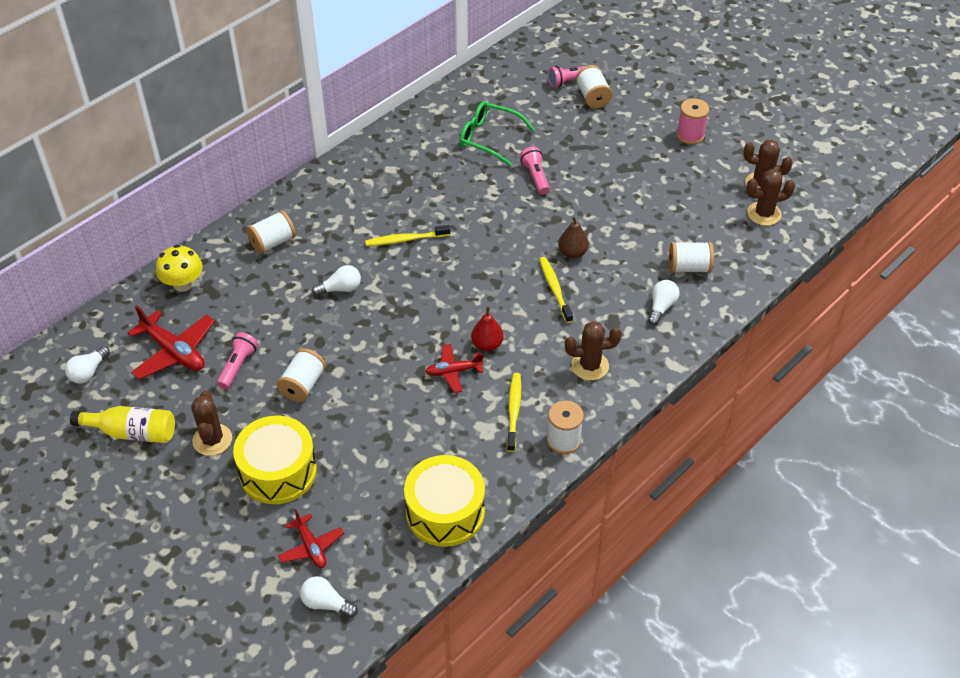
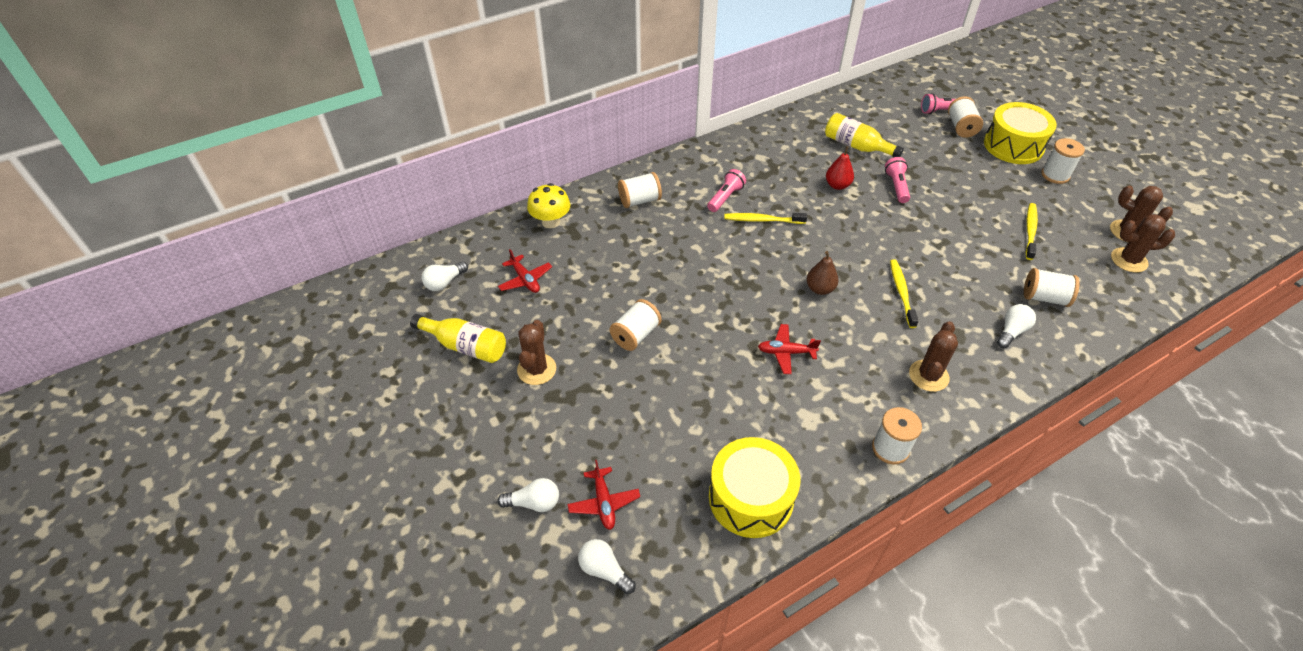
camera: 15 degrees right, 0 degrees up
red plane [127,305,215,380] -> red plane [498,249,552,293], size x0.62
pink flashlight [217,332,258,389] -> pink flashlight moved to [707,169,746,212]
yellow drum [233,416,317,504] -> yellow drum moved to [984,102,1057,164]
white light bulb [312,265,361,296] -> white light bulb moved to [497,478,559,512]
green glasses [459,101,535,166] -> yellow bottle [825,113,904,157]
red pear [471,307,504,351] -> red pear moved to [826,146,854,190]
yellow toothbrush [507,373,521,452] -> yellow toothbrush moved to [1026,203,1038,260]
brown pear [558,216,589,259] -> brown pear moved to [806,251,839,295]
brown cactus [565,321,622,380] -> brown cactus turned 75 degrees counterclockwise [909,321,958,392]
pink spool [677,98,709,145] -> white spool [1041,138,1085,184]

